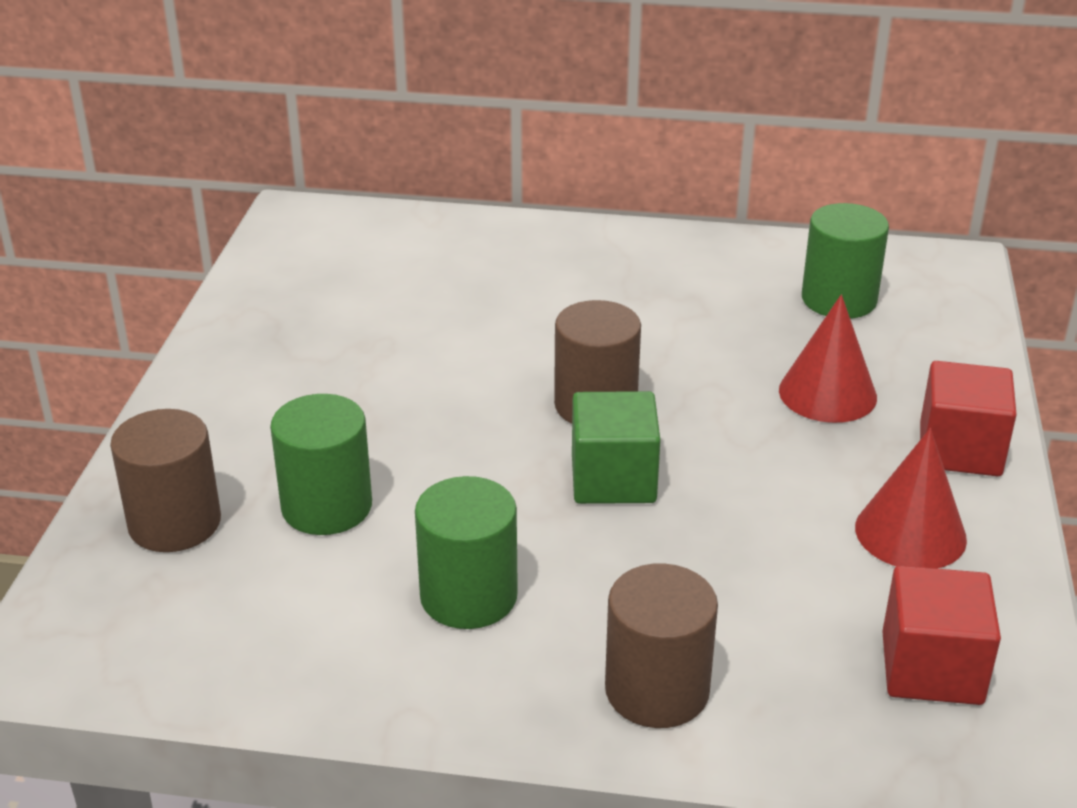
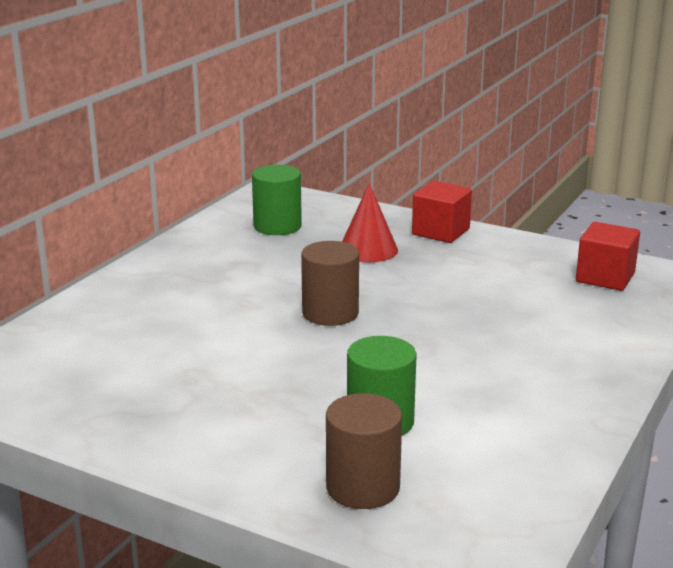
camera: 70 degrees left, 10 degrees down
green cylinder [415,476,518,629] -> none
green cube [572,391,660,504] -> none
brown cylinder [605,563,718,728] -> none
red cone [855,428,967,569] -> none

